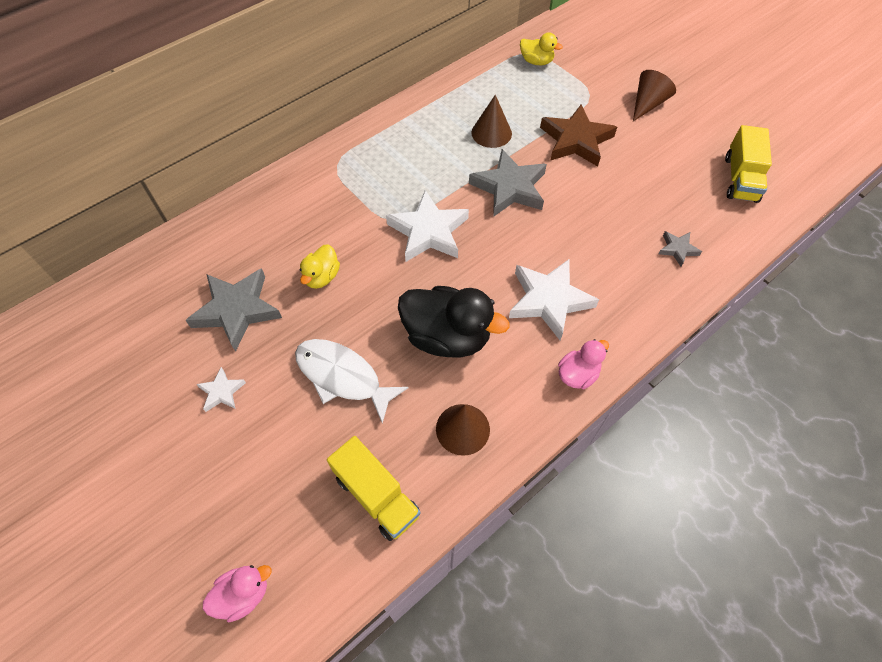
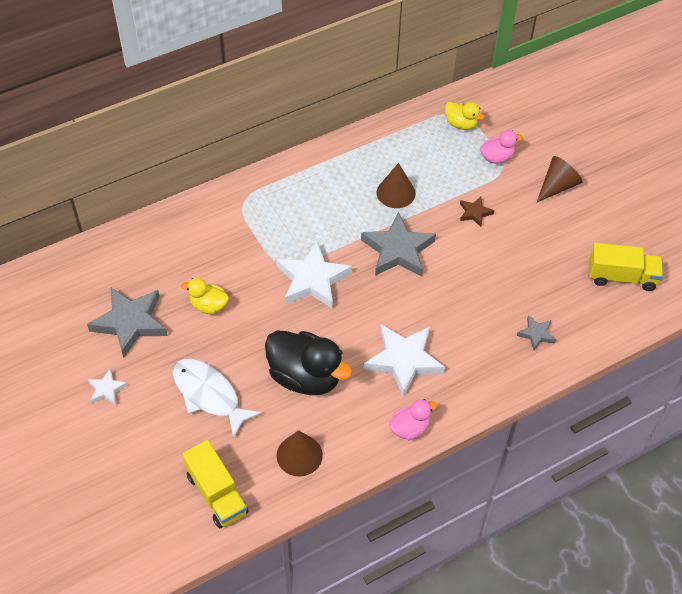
camera: 10 degrees right, 5 degrees down
pink duck [203,565,272,622] -> pink duck moved to [480,130,522,164]
yellow duck [300,244,340,289] -> yellow duck turned 75 degrees clockwise [181,278,229,314]
brown star [540,104,617,167] -> brown star [460,197,495,227], size x0.49
yellow truck [725,125,772,203] -> yellow truck turned 105 degrees counterclockwise [589,243,663,291]

